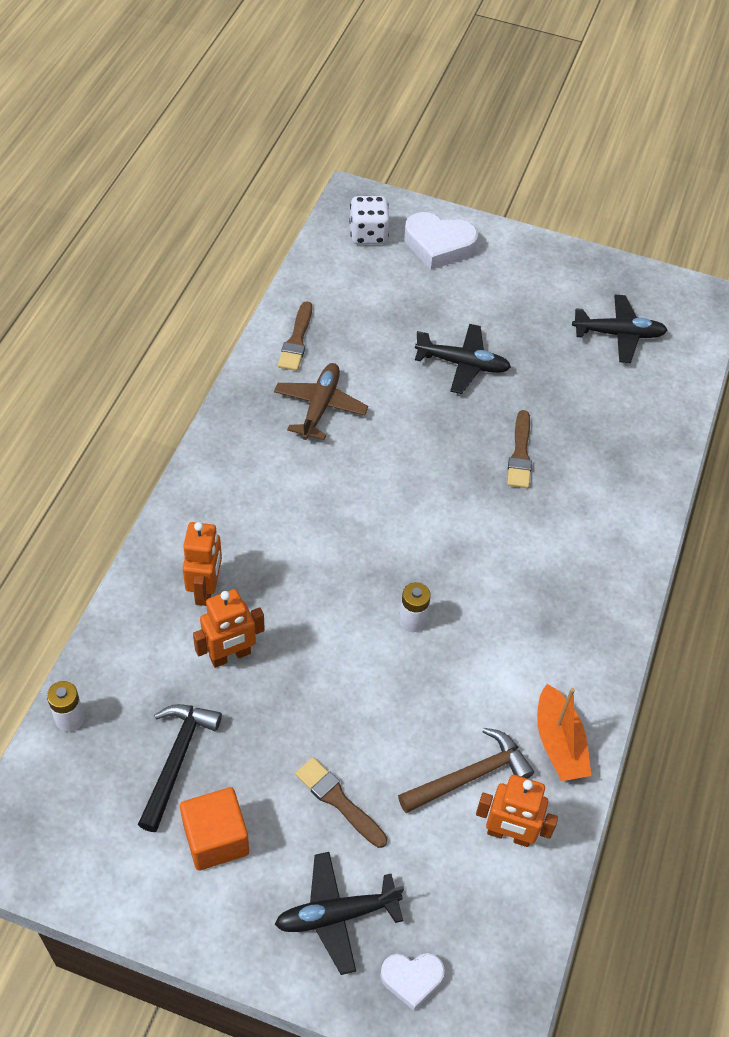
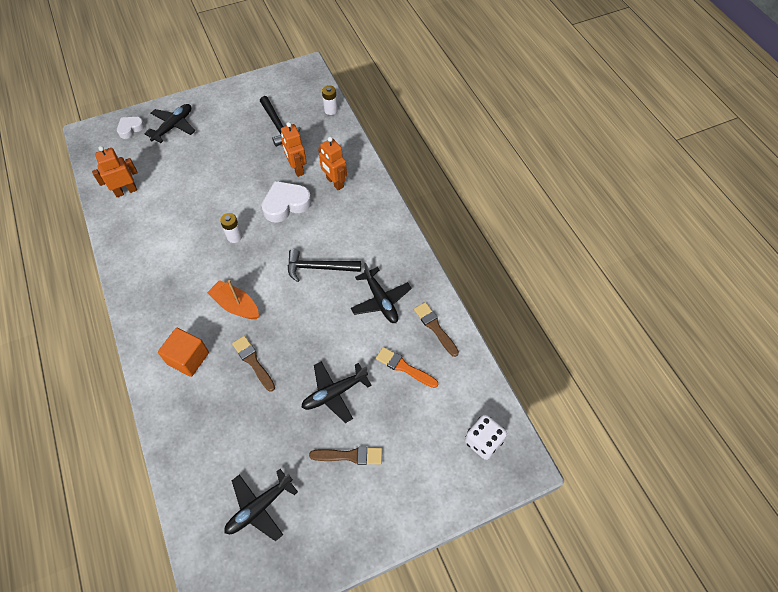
camera: 140 degrees right, 5 degrees up
orange cube [180,787,249,871] -> orange cube moved to [158,328,209,377]
orange robot [193,589,265,668] -> orange robot turned 45 degrees counterclockwise [281,122,307,177]
brown plane [274,363,368,440] -> black plane [351,262,412,323]
brown brush [295,757,387,848] -> brown brush moved to [309,447,382,465]
brown hammer [398,728,534,813] -> none
white heart [404,212,478,270] -> white heart moved to [261,181,312,223]
orange boat [537,684,592,781] -> orange boat moved to [207,280,259,319]
none -> black hammer [288,249,361,282]
none -> orange brush [376,347,438,388]

